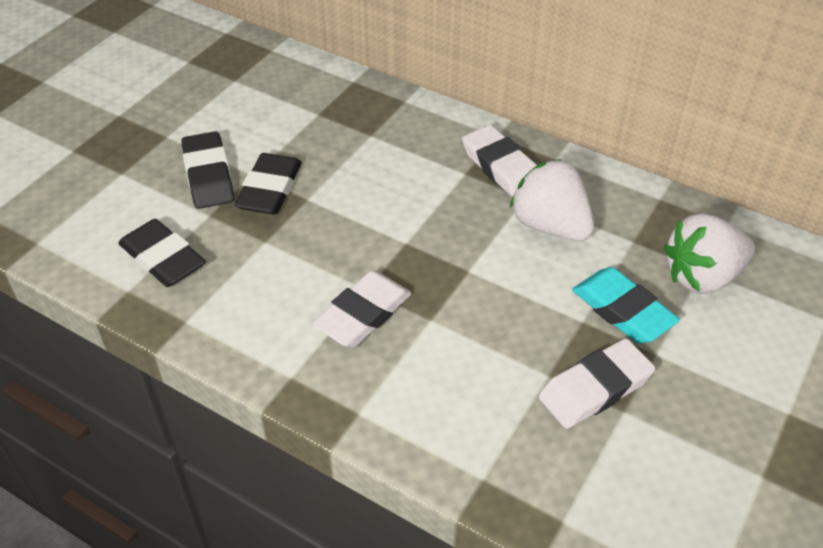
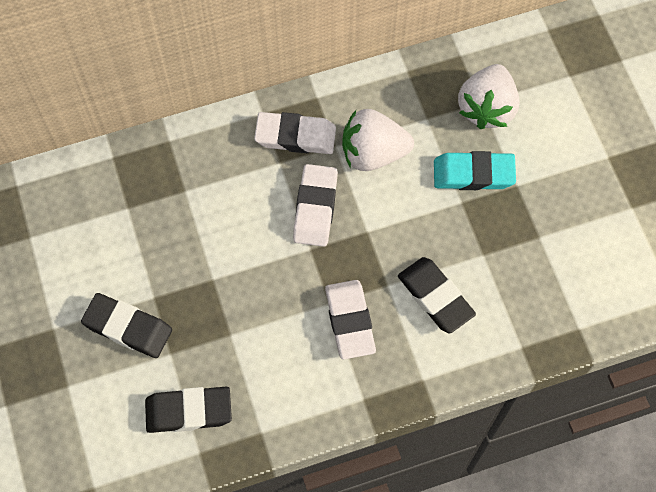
camera: 50 degrees left, 20 degrees up
black eraser [234,153,302,215] -> black eraser moved to [398,257,476,333]
white eraser [539,339,655,429] -> white eraser moved to [293,164,338,247]

